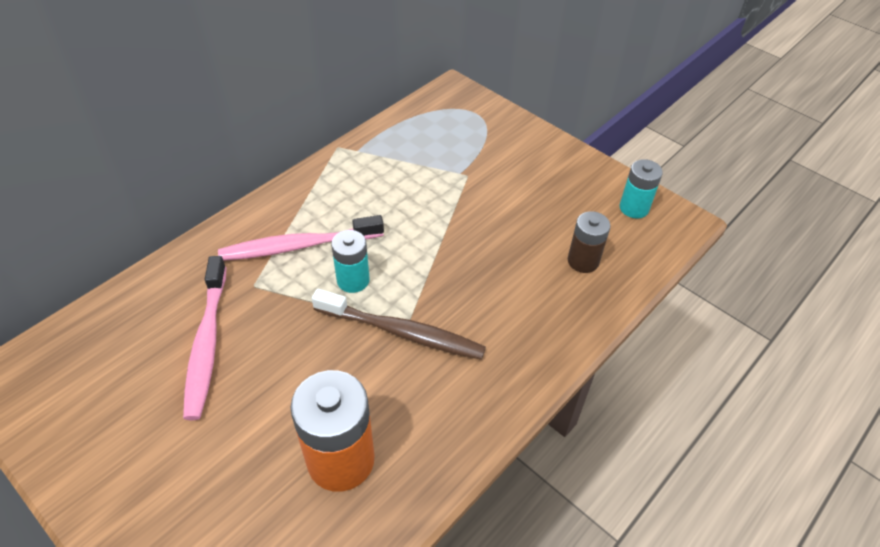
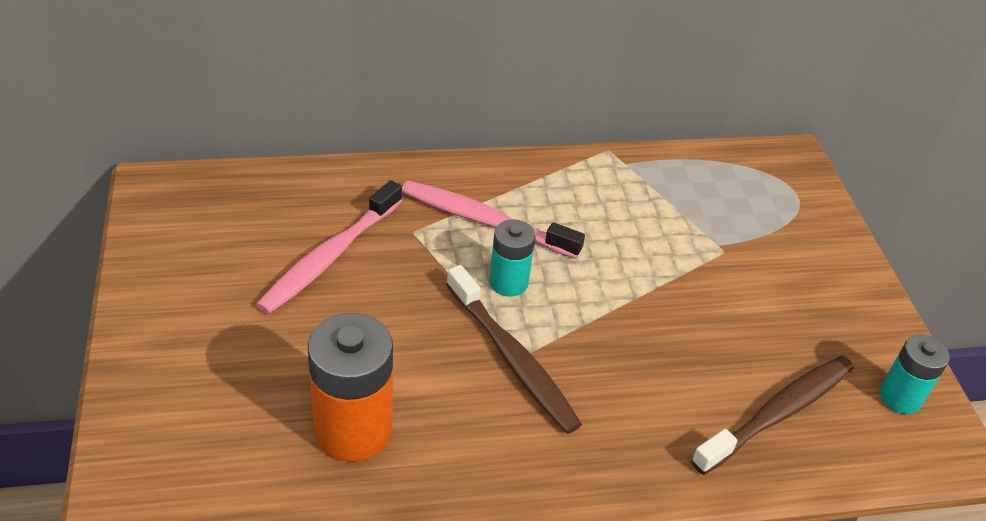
camera: 35 degrees right, 5 degrees down
brown battery [568,211,611,273] -> brown toothbrush [691,356,854,475]

